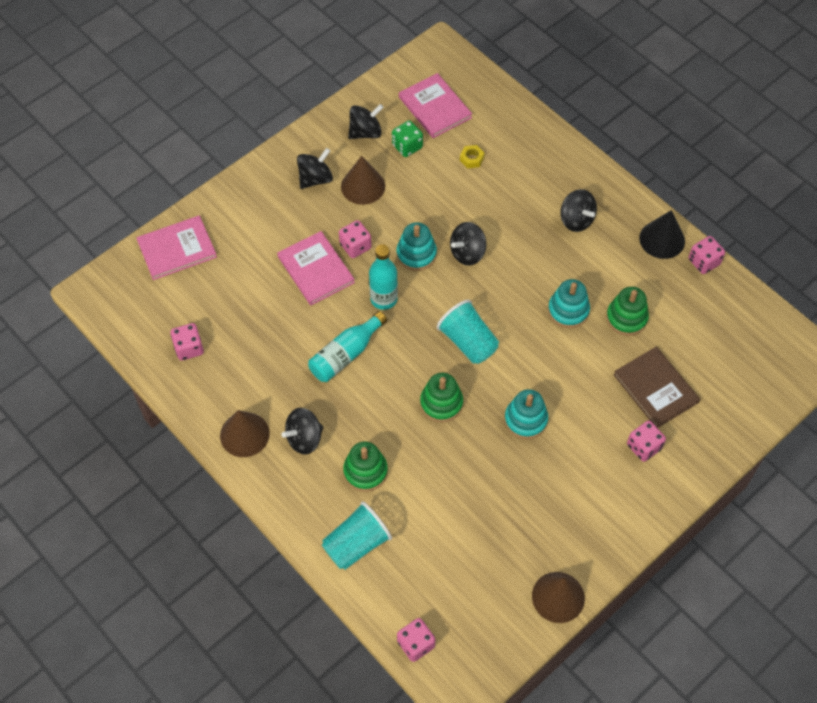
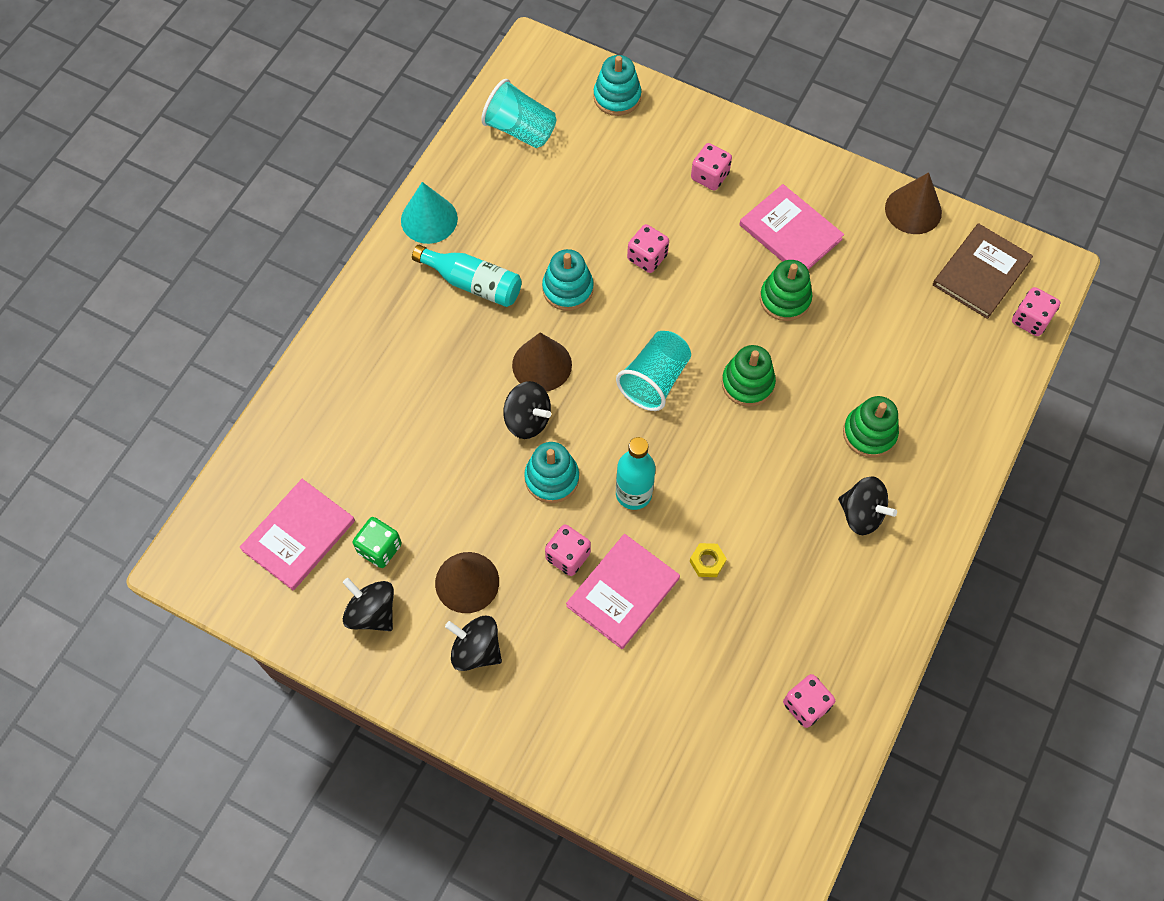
camera: 110 degrees left, 5 degrees up
pink book [136,215,217,280] -> pink book moved to [739,184,844,270]
brown cone [220,410,270,457] -> brown cone moved to [512,332,572,391]
turquoise bottle [308,311,387,382] -> turquoise bottle moved to [412,245,522,307]
turquoise cup [322,501,392,570] -> turquoise cup moved to [481,79,557,148]
yellow nut [460,145,485,168] -> yellow nut moved to [690,543,727,577]
turquoise stacking toy [504,389,548,439] -> turquoise stacking toy moved to [593,55,641,116]
black spinning top [560,189,597,232] -> none
green stacking toy [606,287,649,336] -> green stacking toy moved to [760,260,812,321]
brown book [613,347,700,428] -> brown book moved to [933,223,1033,319]
black cone [639,210,685,259] -> turquoise cone [401,182,458,244]
pink dice [689,236,725,274] -> pink dice moved to [627,224,669,273]

